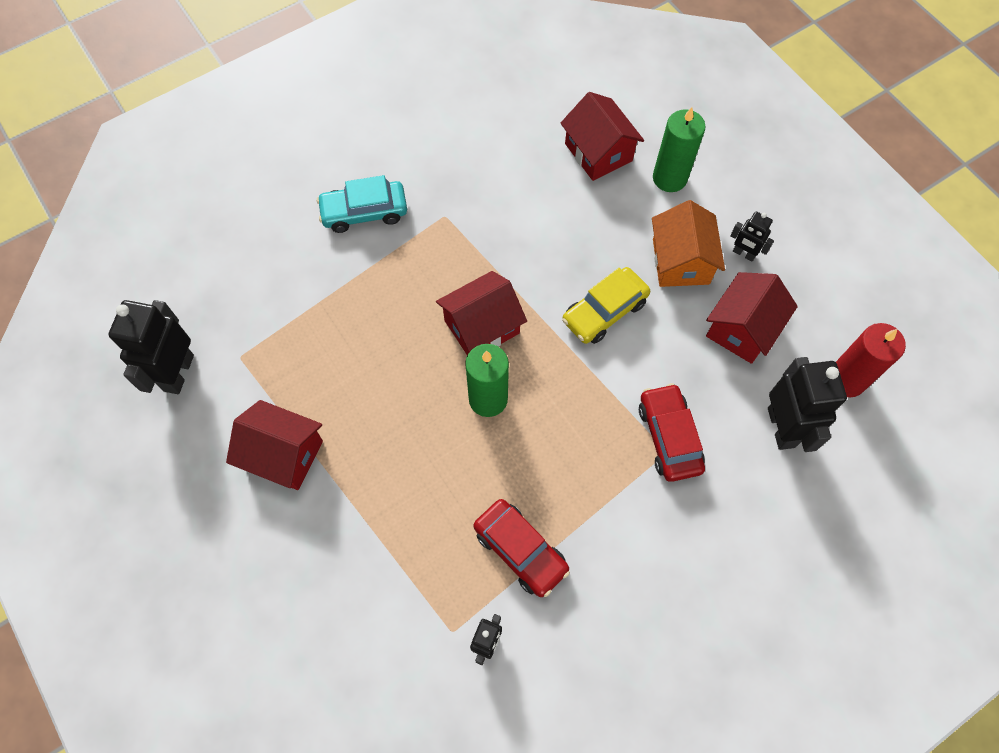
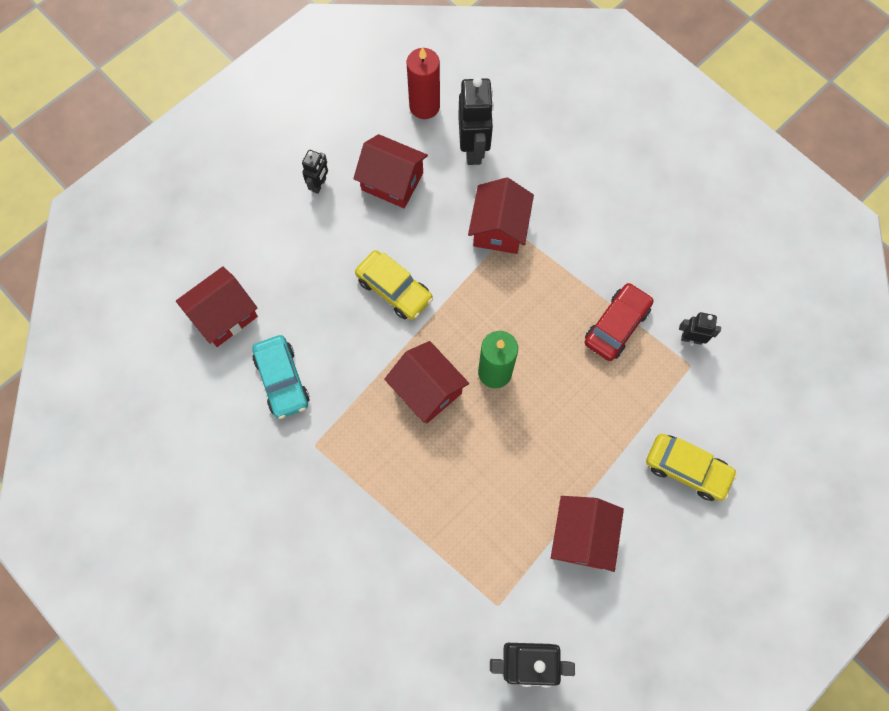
camera: 100 degrees left, 5 degrees up
turquoise car [317,175,407,233] -> turquoise car moved to [252,335,310,419]
red car [639,383,705,482] -> red house [468,177,534,254]
orange house [652,200,725,287] -> none
green candle [653,107,706,192] -> none
black robot [768,357,847,452] -> black robot turned 105 degrees clockwise [458,77,494,165]
none -> yellow car [646,434,737,501]

